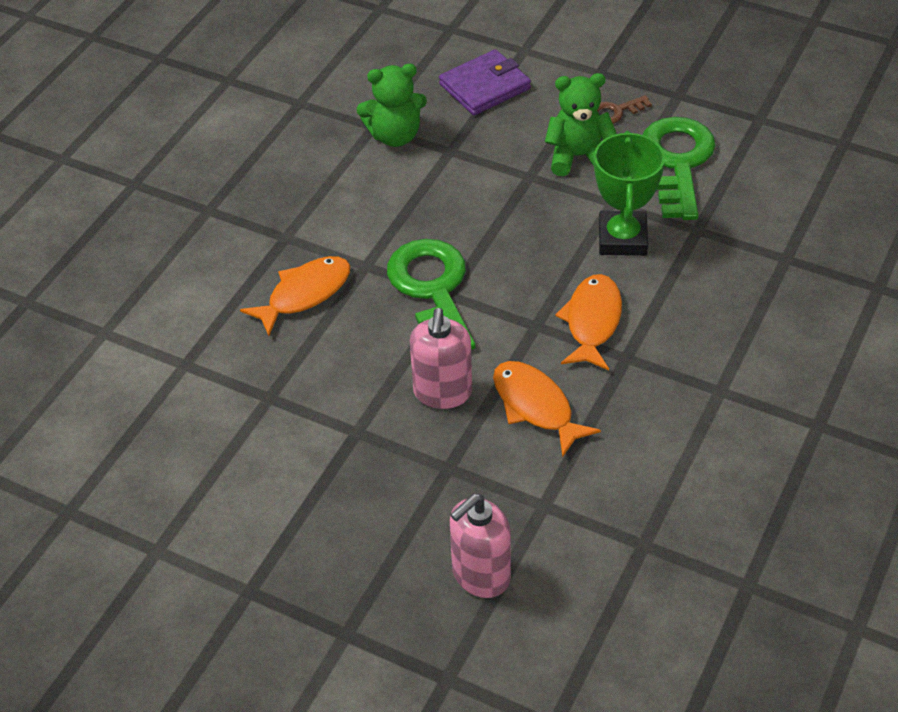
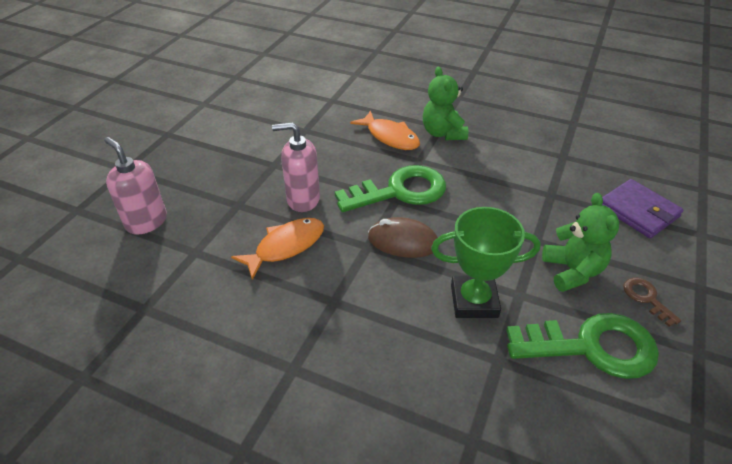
camera: 85 degrees right, 5 degrees down
green teddy bear [356,64,427,147] -> green teddy bear moved to [423,67,468,140]
orange fish [555,274,622,370] -> none
none -> brown mouse [368,217,439,258]

